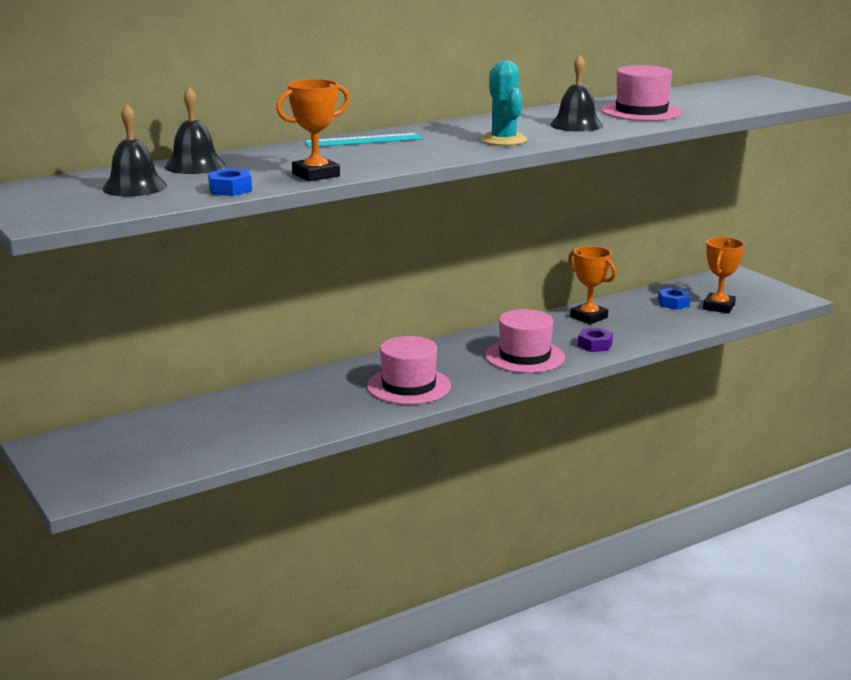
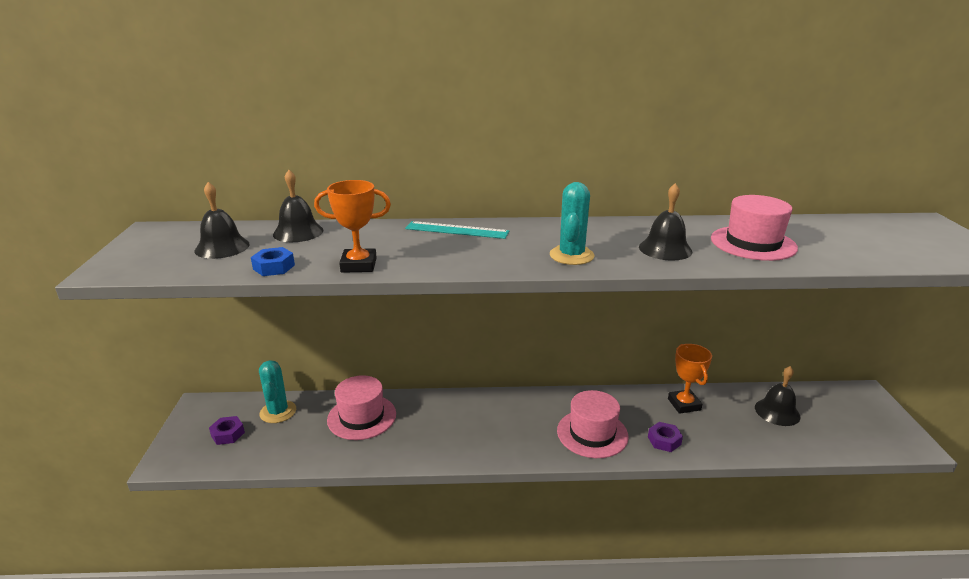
camera: 30 degrees right, 5 degrees up
pink hat [367,336,451,405] -> pink hat moved to [327,375,396,440]
blue nut [658,287,691,310] -> black bell [755,366,801,426]
orange trophy [703,237,744,313] -> none
none -> purple nut [209,416,245,445]
none -> turquoise cactus [259,360,296,423]

